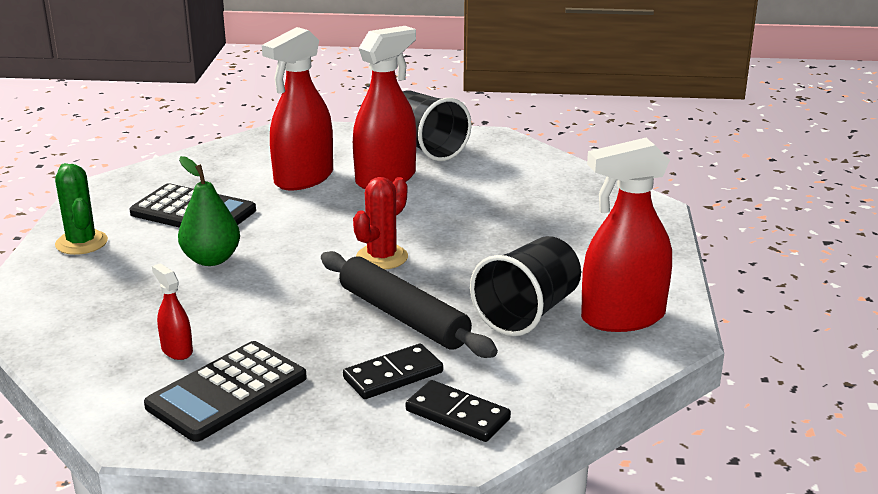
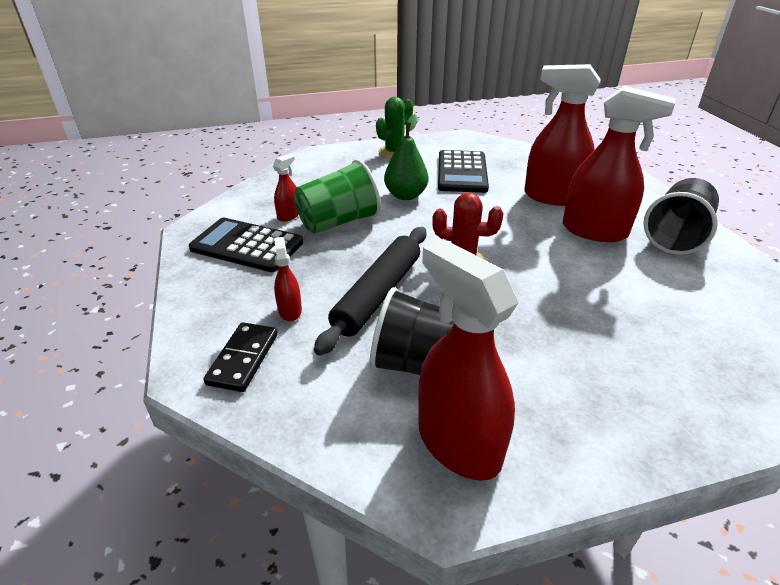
camera: 70 degrees right, 10 degrees up
black domino [343,344,443,399] -> red spray bottle [274,237,302,321]
none -> green cup [294,159,381,234]

